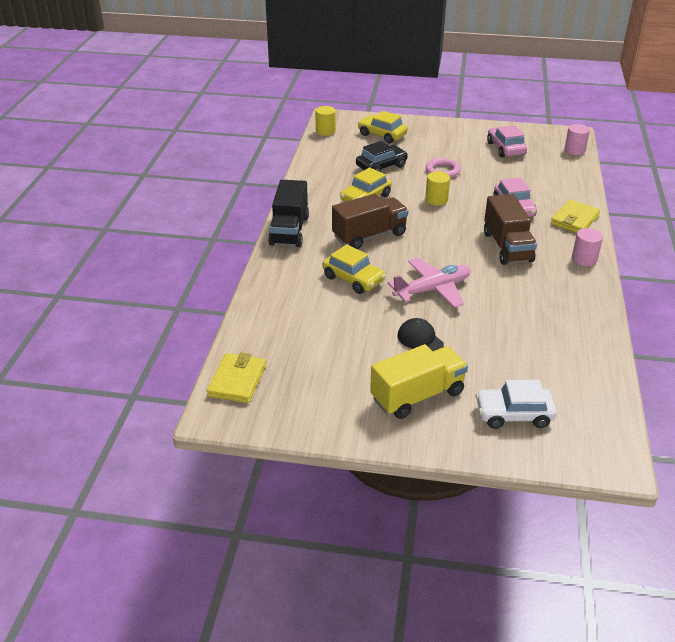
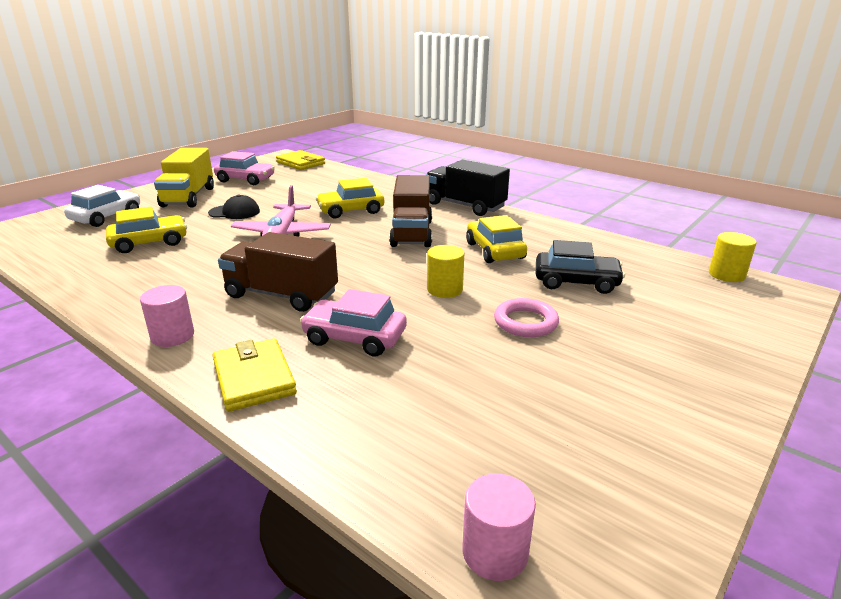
camera: 120 degrees right, 10 degrees down
black car [356,141,408,172] -> black car turned 75 degrees counterclockwise [536,240,625,294]
yellow car [358,111,408,144] -> yellow car moved to [106,207,187,253]
pink car [487,125,527,158] -> pink car moved to [214,151,275,185]

